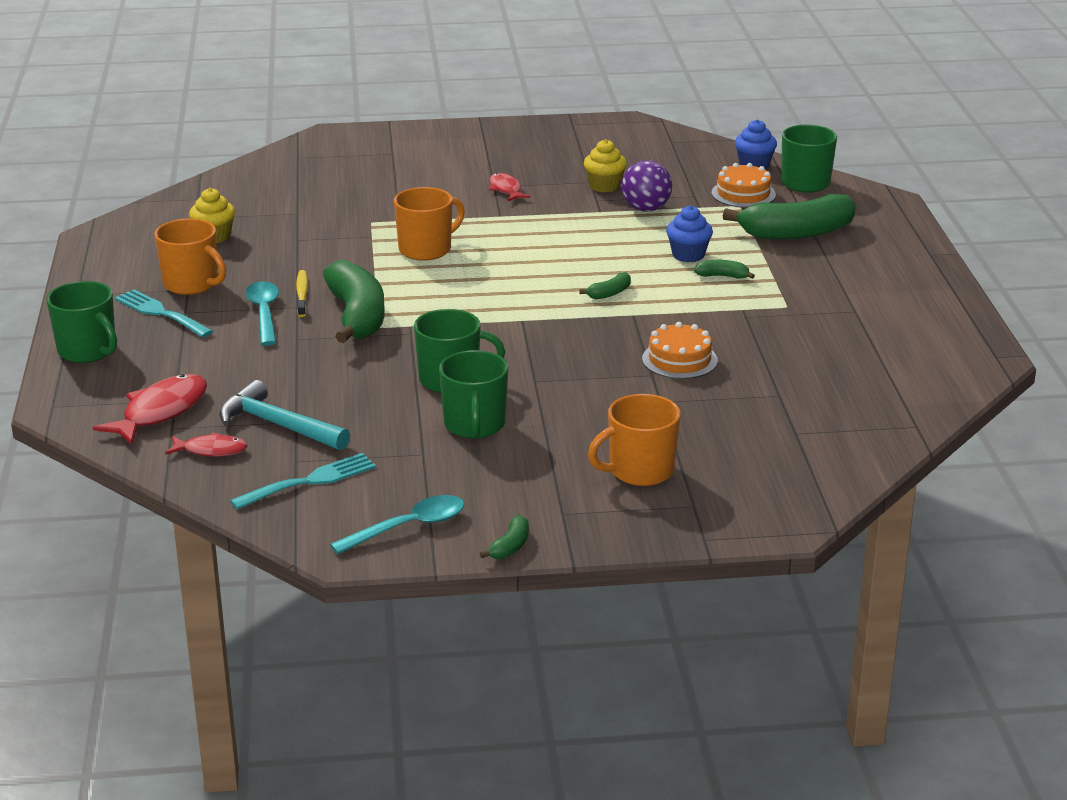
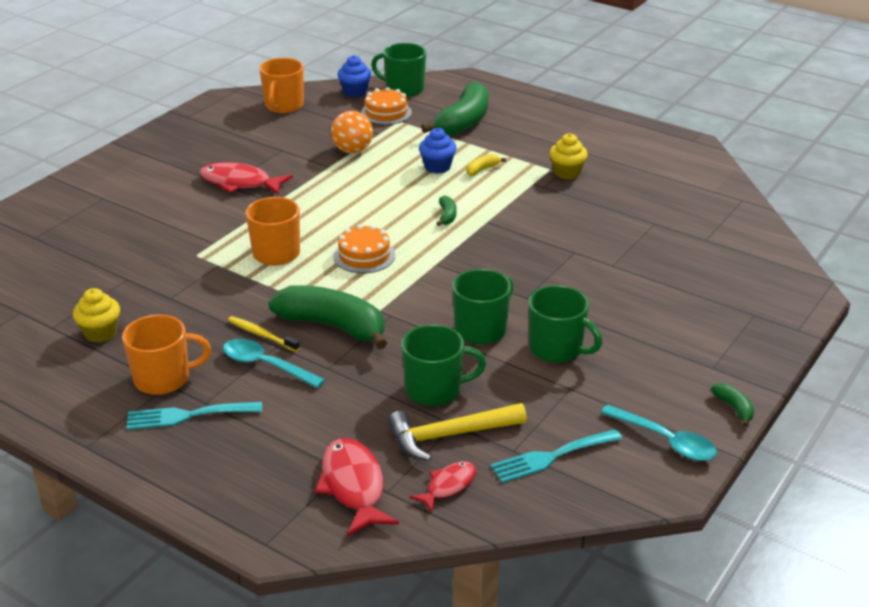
camera: 50 degrees left, 5 degrees up
green mug [46,281,117,363] -> green mug moved to [401,325,486,406]
turquoise hammer [219,380,350,450] -> yellow hammer [388,403,527,461]
turquoise fork [230,453,376,510] -> turquoise fork turned 120 degrees counterclockwise [491,429,622,483]
turquoise spoon [330,495,465,554] -> turquoise spoon turned 120 degrees clockwise [601,404,717,461]
red fish [489,173,531,201] -> red fish [199,162,293,195], size x1.70
yellow cupcake [584,139,627,193] -> yellow cupcake moved to [549,133,588,180]
orange mug [588,394,681,486] -> orange mug moved to [259,58,304,113]
purple ball [621,160,672,211] -> orange ball [331,111,373,154]
orange cake [642,322,718,379] -> orange cake moved to [333,224,395,273]
green banana [694,260,755,279] -> yellow banana [466,154,506,176]

